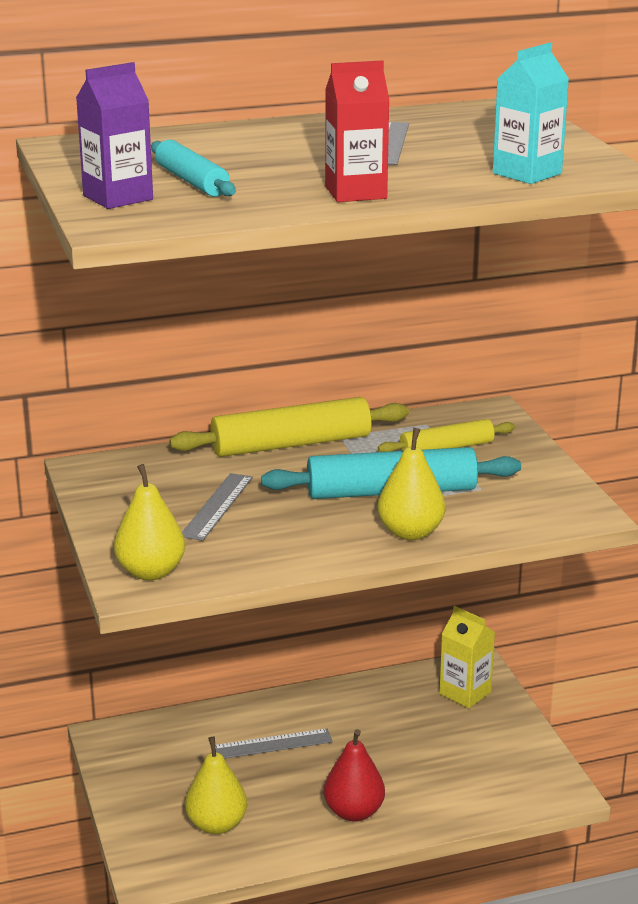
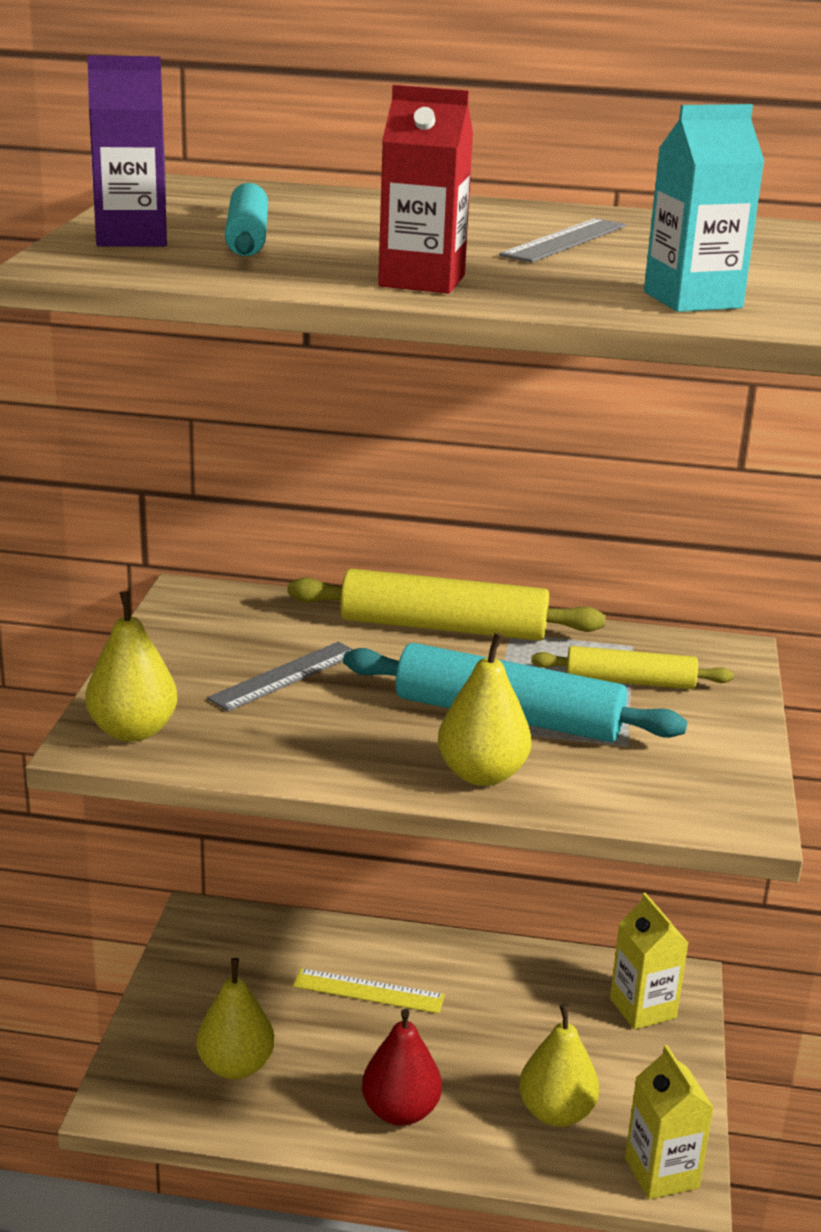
camera: 25 degrees right, 0 degrees up
grey ruler [215,728,333,759] -> yellow ruler [293,968,445,1014]
none -> yellow pear [519,1003,599,1127]
none -> yellow carton [625,1045,714,1200]

